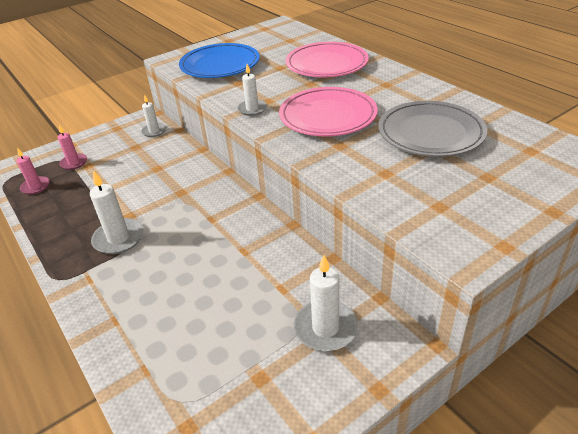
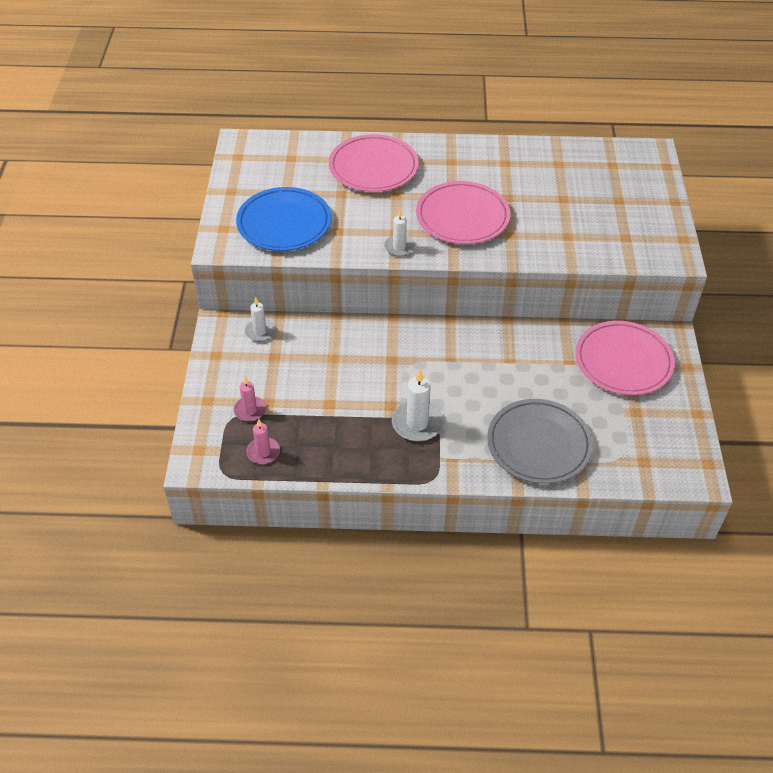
camera: 55 degrees left, 10 degrees up
white candle [294,255,358,351] -> pink plate [575,321,675,395]
grey plate [378,101,487,157] -> grey plate moved to [487,399,593,484]

